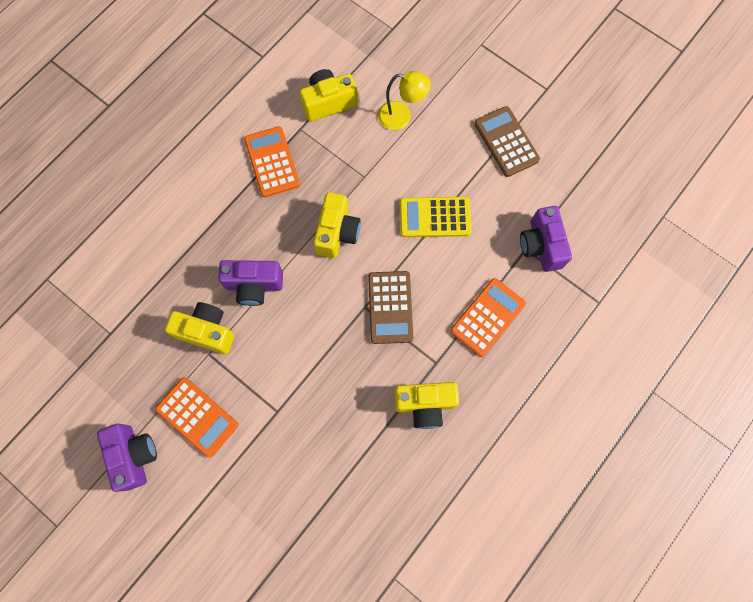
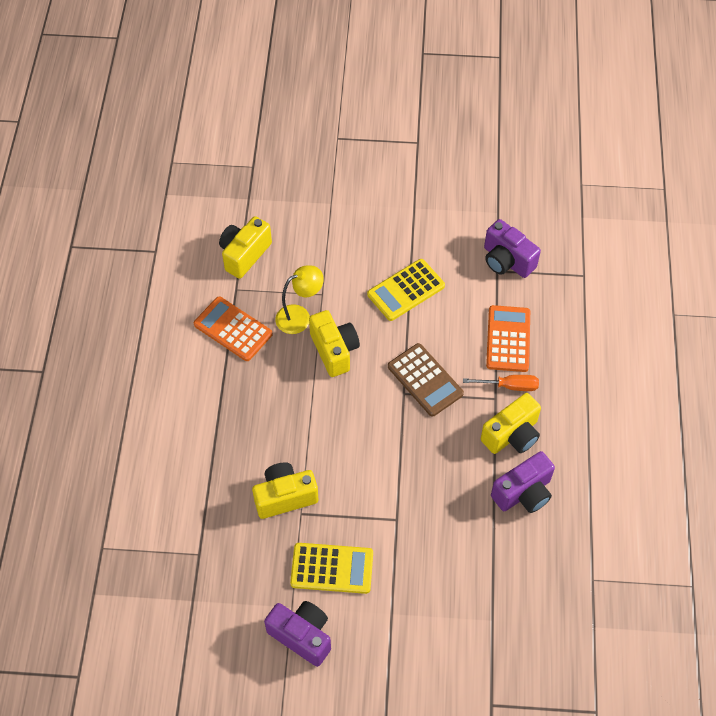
camera: 35 degrees left, 15 degrees down
orange calculator [155,377,238,457] -> yellow calculator [290,543,373,594]
purple camera [218,260,283,306] -> purple camera moved to [491,451,555,513]
yellow lamp [378,71,431,130] -> yellow lamp moved to [275,265,324,334]
brown calculator [474,106,540,177] -> none
none -> orange screwdriver [463,375,539,391]

